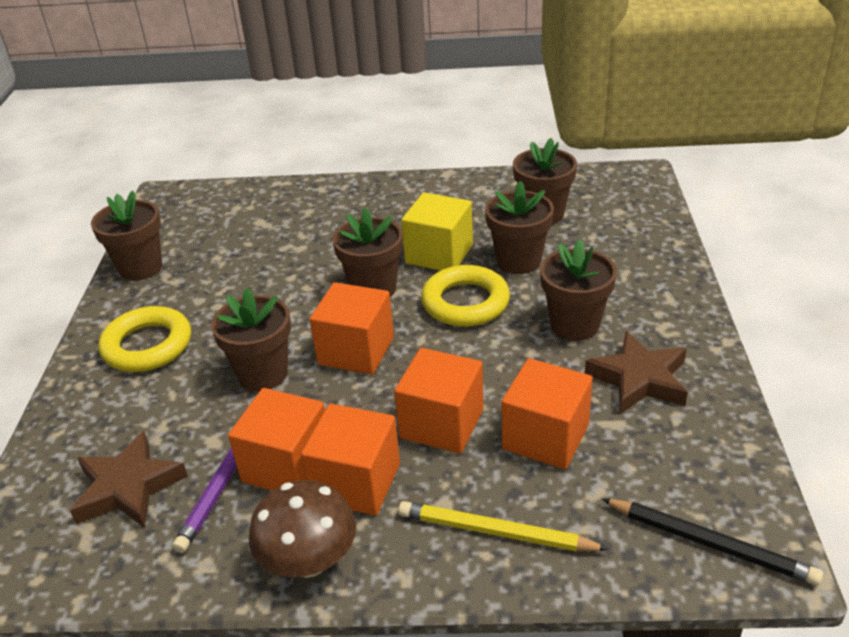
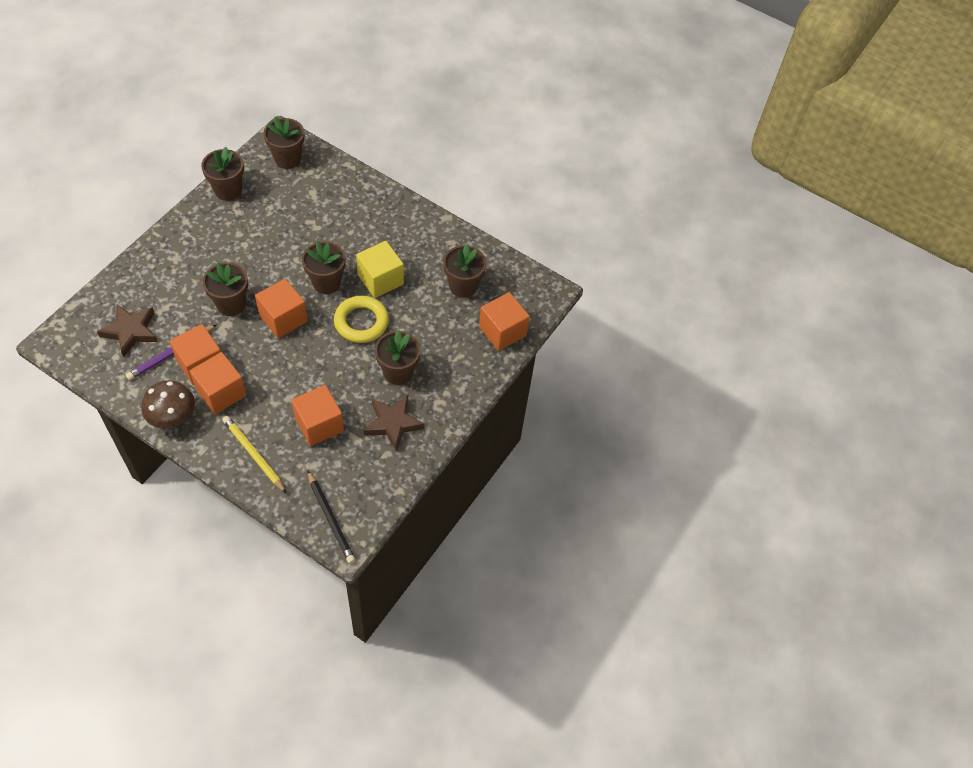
camera: 25 degrees right, 20 degrees up
yellow ring [99,306,191,372] -> none
orange cube [394,348,484,453] -> orange cube moved to [479,292,530,351]
brown flower pot [485,181,554,274] -> brown flower pot moved to [264,117,305,169]

